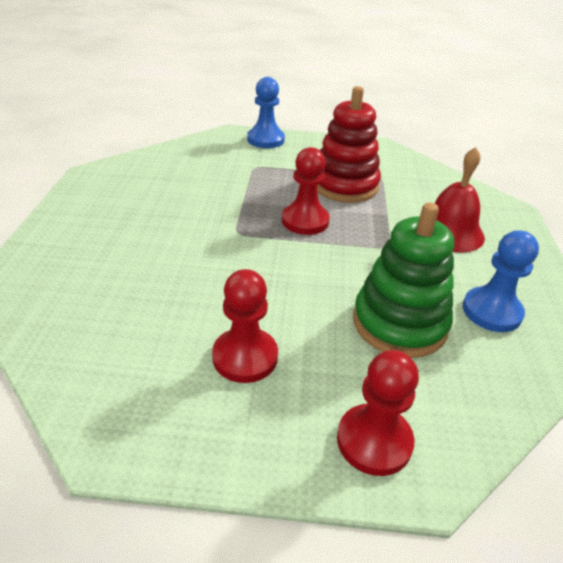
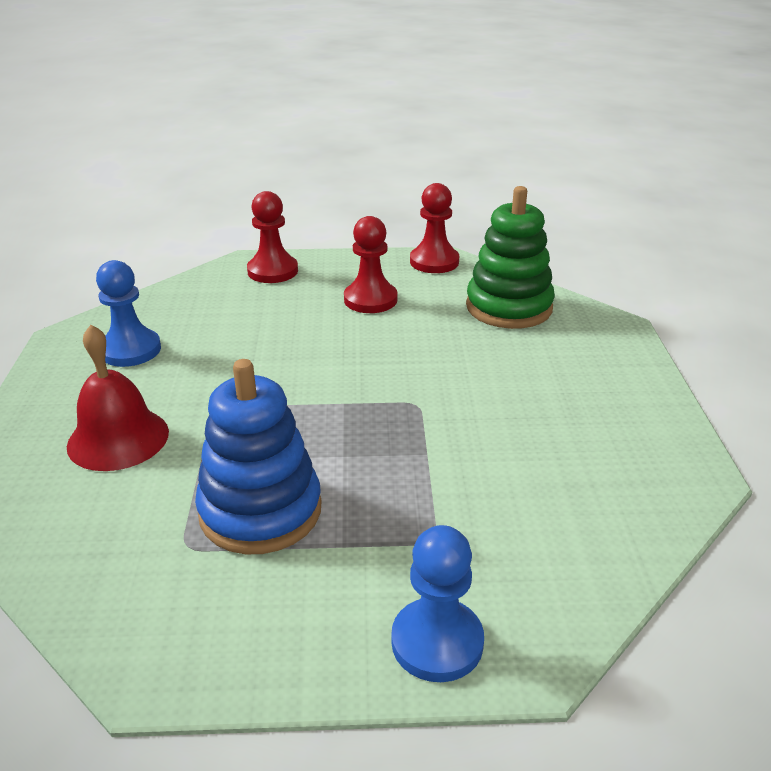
camera: 175 degrees right, 5 degrees down
red pawn [282,147,330,235] -> red pawn moved to [410,183,459,273]
red stacking toy [317,86,381,203] -> blue stacking toy [195,359,321,554]
green stacking toy [353,203,454,358] -> green stacking toy moved to [466,186,555,329]

